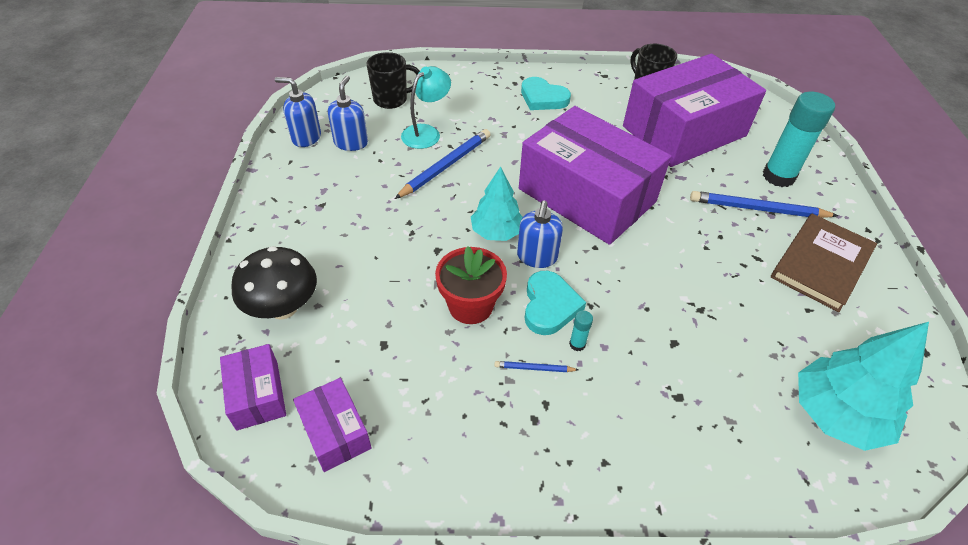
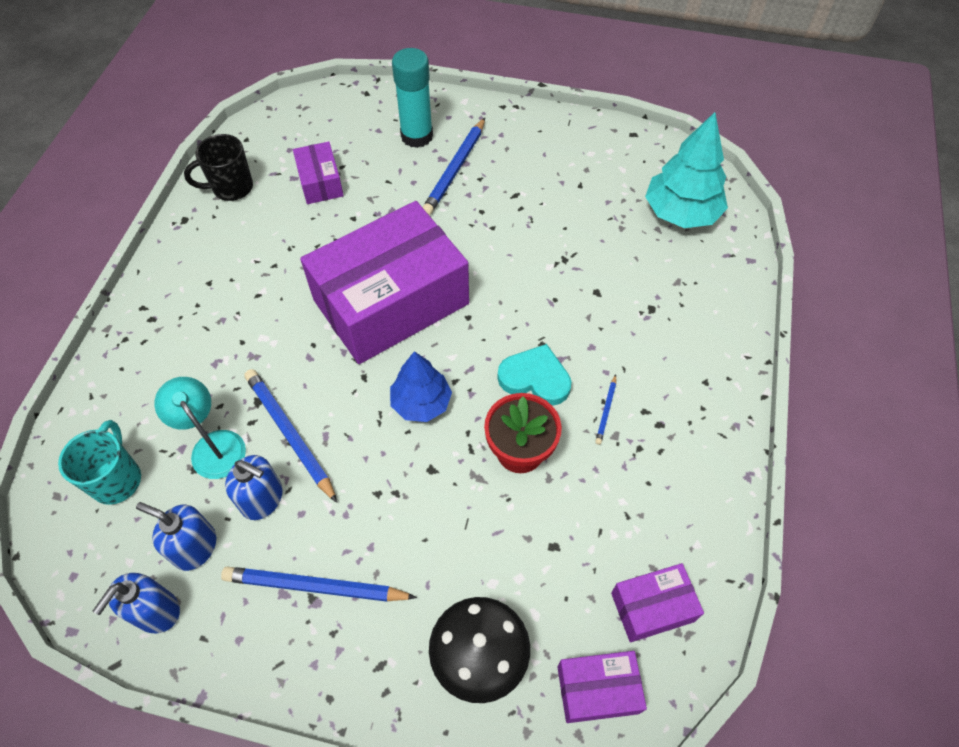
camera: 75 degrees left, 10 degrees up
black mug [367,52,420,109] -> turquoise mug [58,420,141,505]
turquoise tree [471,166,522,241] -> blue tree [390,351,452,422]
blue soap dispenser [517,200,563,268] -> blue soap dispenser moved to [225,455,283,520]
turquoise heart [521,77,571,110] -> none
turquoise glue stick [569,311,593,351] -> none
purple box [623,54,766,167] -> purple box [293,142,344,204], size x0.44
brown book [771,214,877,312] -> none
none -> blue pencil [221,567,417,602]

